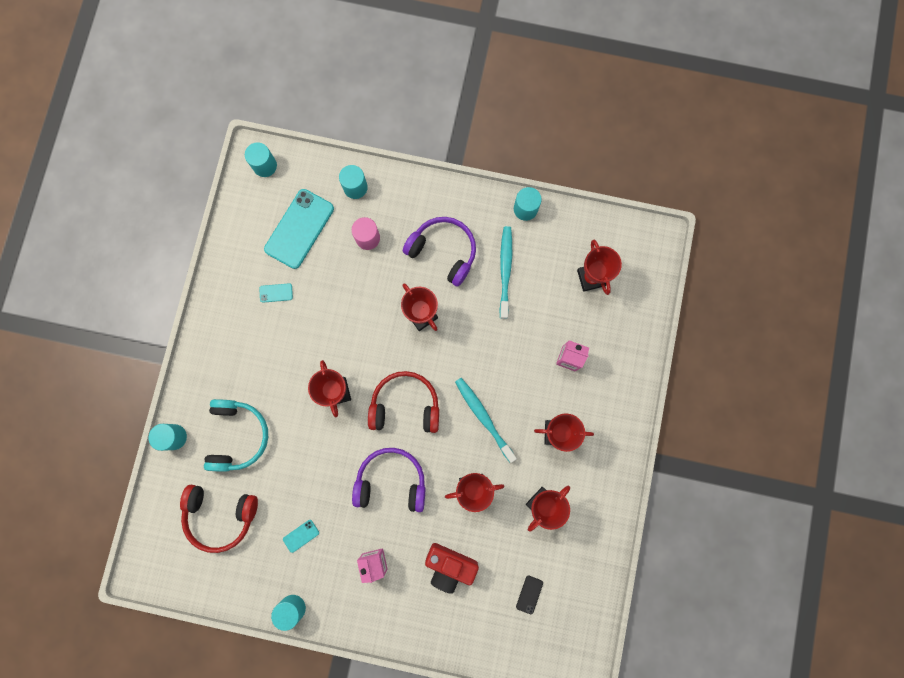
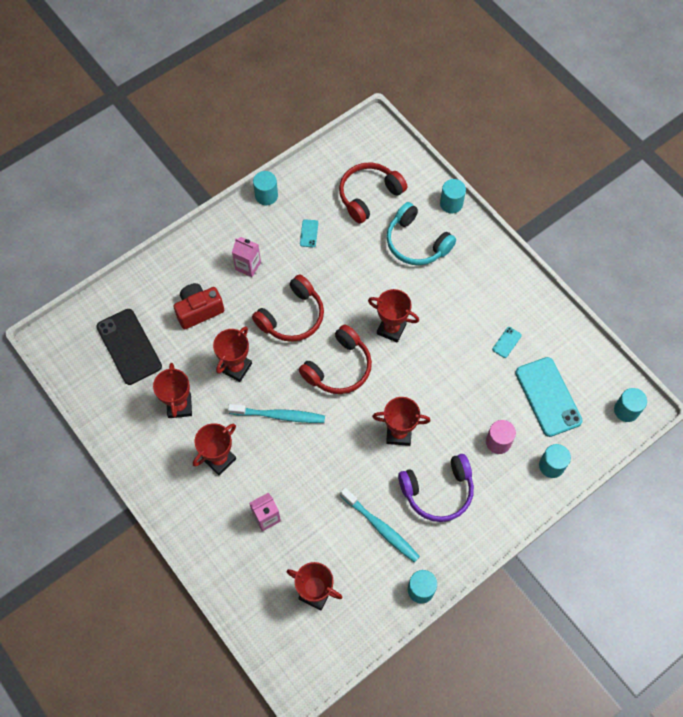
camera: 130 degrees right, 15 degrees down
purple headphones [352,448,425,512] -> red headphones [252,275,324,342]
black phone [516,575,543,614] -> black phone [96,309,162,385], size x2.39

